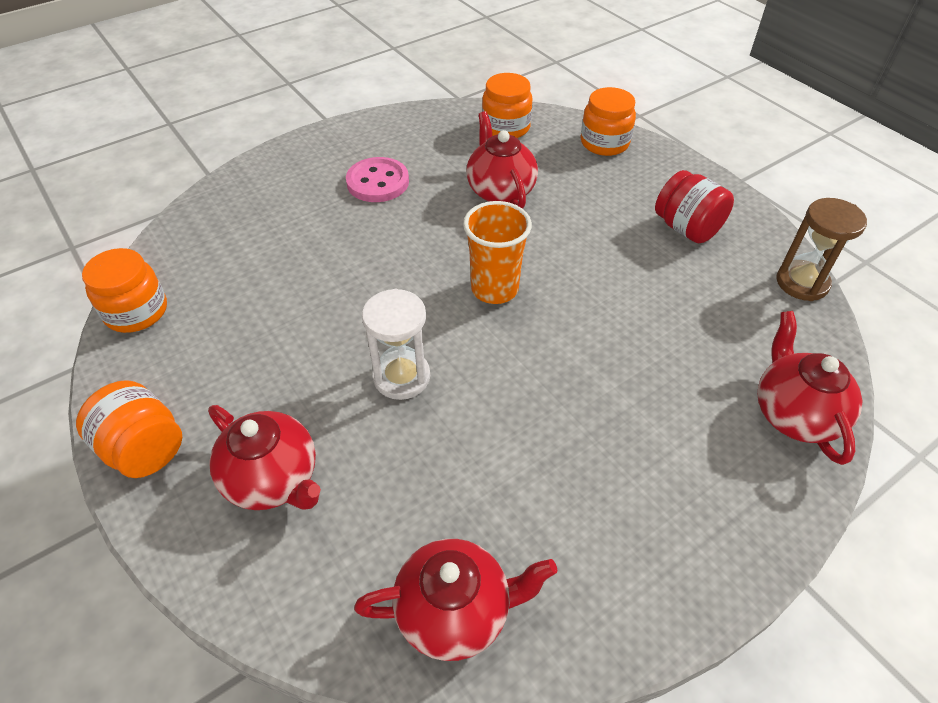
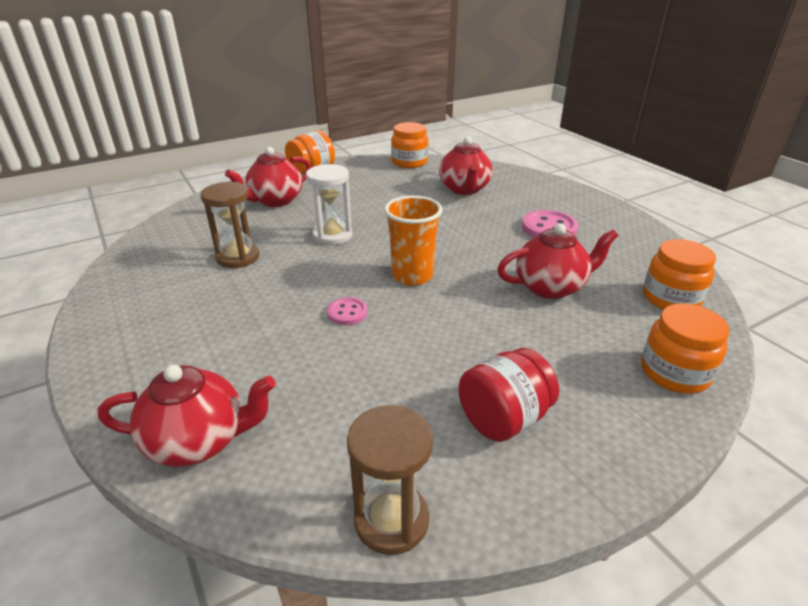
camera: 95 degrees right, 15 degrees down
red teapot [354,539,557,661] -> red teapot moved to [439,137,493,195]
none -> brown hourglass [201,182,259,268]
none -> pink button [327,297,367,325]

